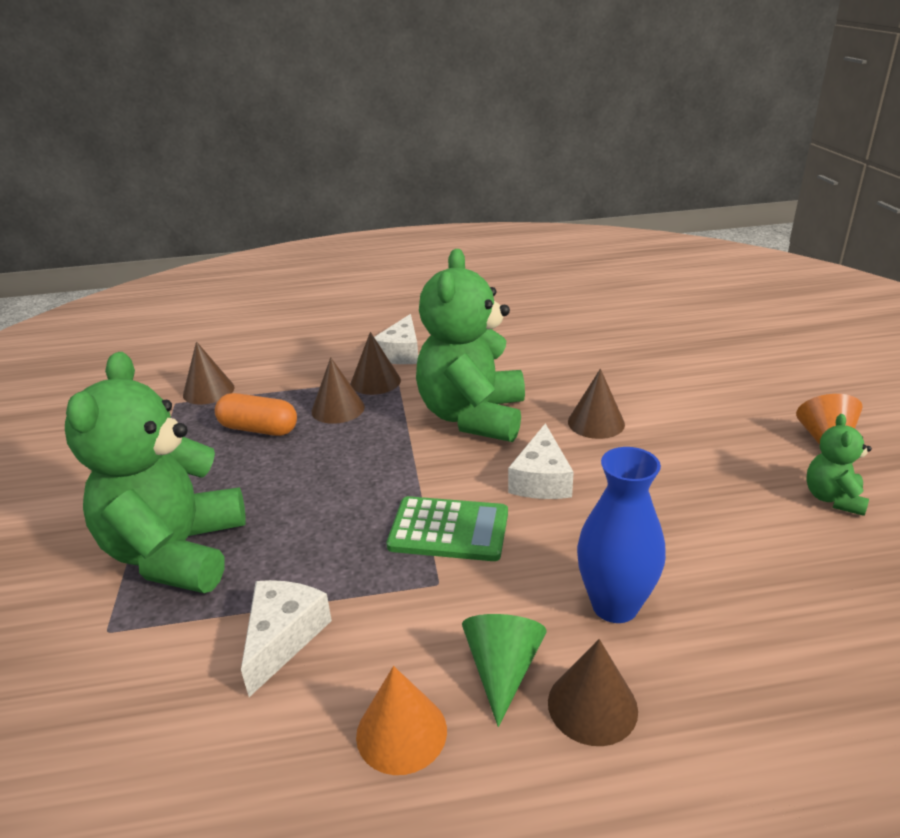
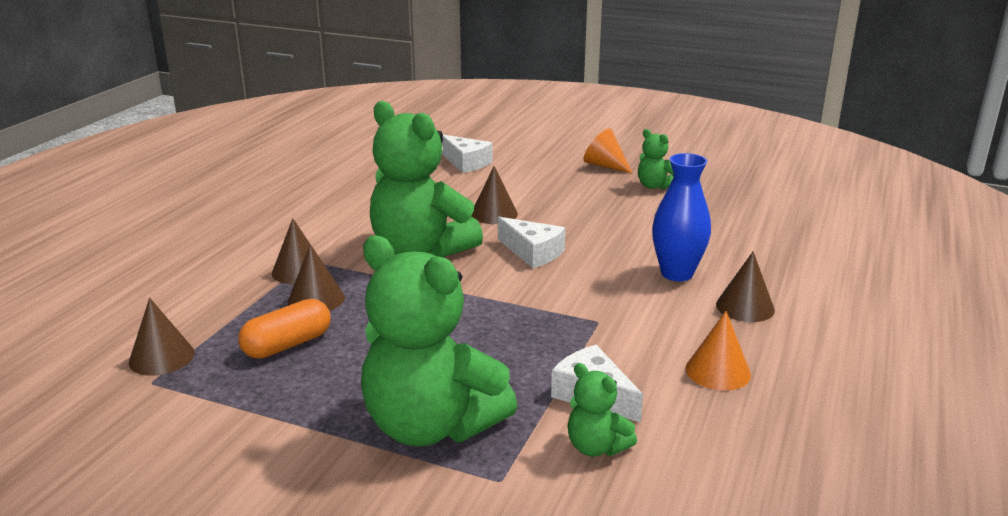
camera: 60 degrees left, 5 degrees down
white cheese [374,314,418,364] -> white cheese moved to [442,135,493,173]
green calculator [387,496,508,561] -> none
green cone [462,614,546,727] -> none
none -> green teddy bear [568,363,637,456]

